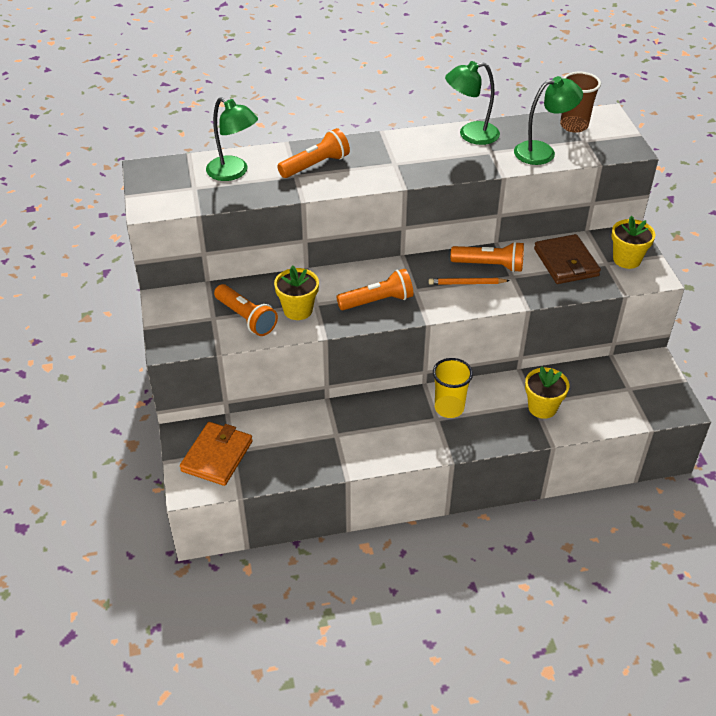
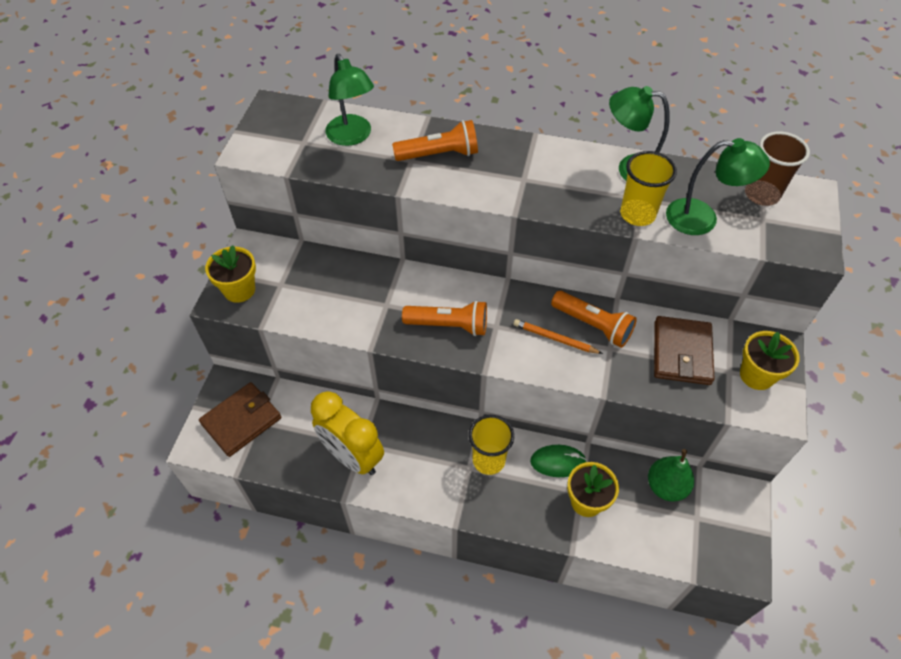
camera: 25 degrees right, 10 degrees up
orange wallet [180,422,253,486] -> brown wallet [199,382,281,457]
orange flashlight [214,284,278,336] -> none
yellow flower pot [274,265,319,320] -> yellow flower pot moved to [205,245,256,303]
none -> yellow clock [311,391,384,475]
none -> green mouse [530,445,587,477]
none -> yellow cup [620,151,677,226]
none -> green pear [648,449,694,501]

